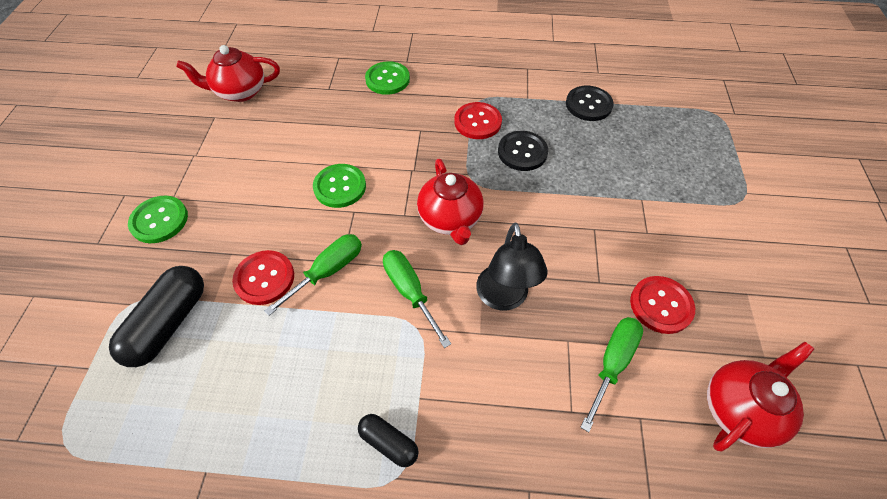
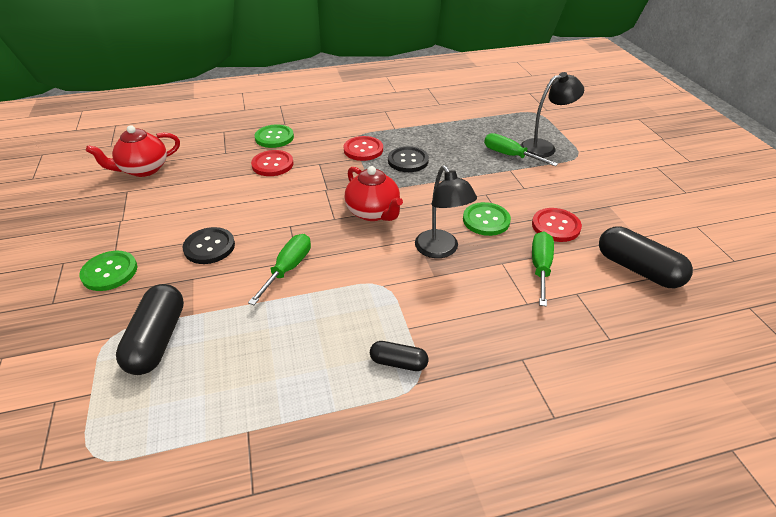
camera: 20 degrees left, 15 degrees down
red button [232,250,294,305] -> red button moved to [251,150,294,176]
green button [313,164,366,208] -> green button moved to [463,202,511,236]
green screwdriver [383,250,451,348] -> green screwdriver moved to [484,133,558,166]
black button [566,86,614,121] -> black button moved to [183,227,235,264]
red teapot [707,342,814,451] -> black capsule [599,226,693,288]
none -> black lamp [520,72,584,158]

